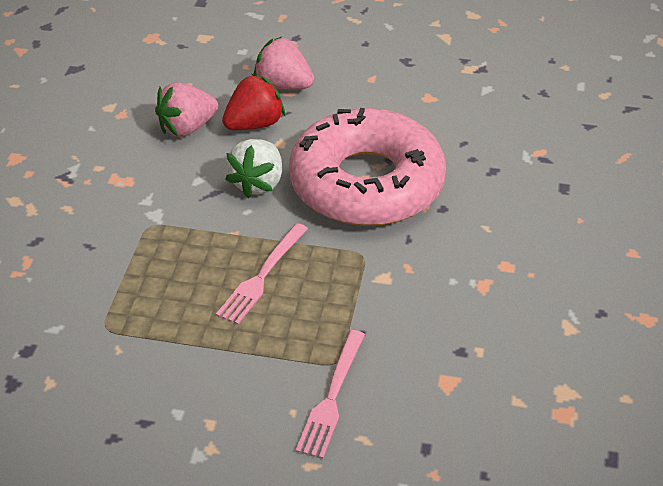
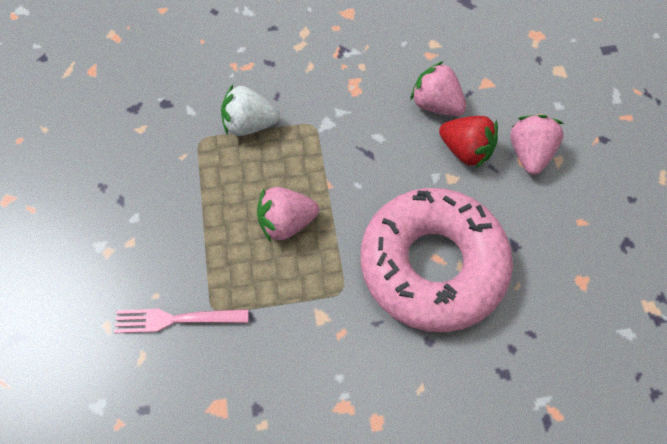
camera: 70 degrees right, 20 degrees up
pink fork [216,223,308,325] -> pink strawberry [257,187,319,242]
white strawberry [225,139,282,198] -> white strawberry moved to [221,85,280,136]

